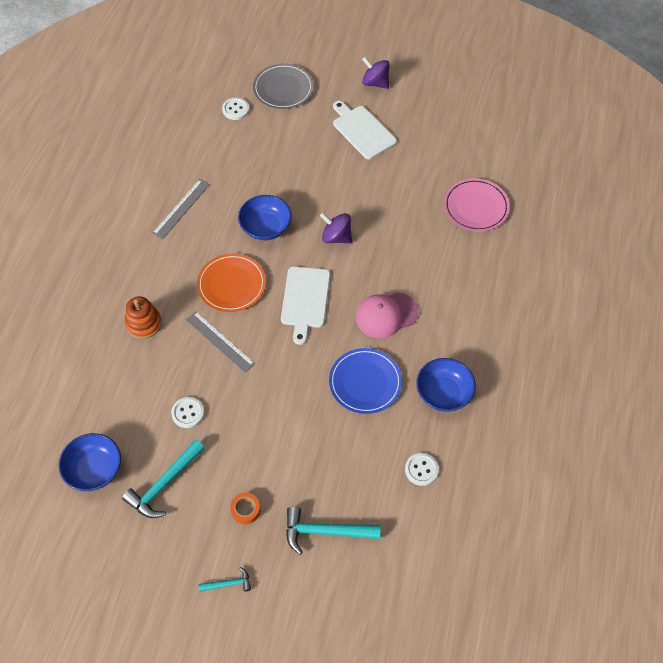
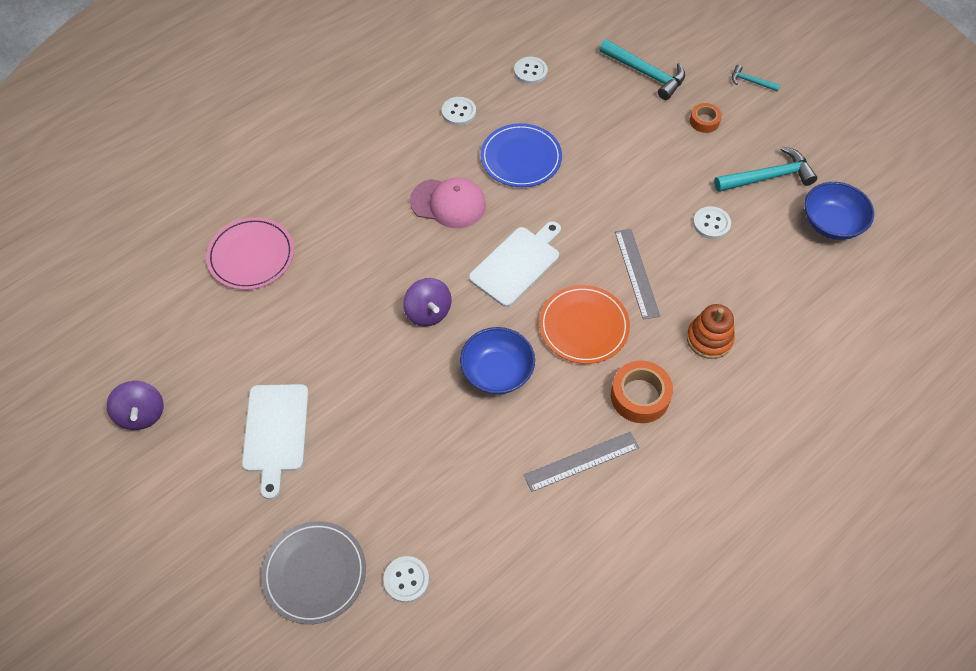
camera: 145 degrees left, 0 degrees up
purple spinning top [362,57,389,89] -> purple spinning top moved to [107,381,163,430]
blue bowl [416,358,476,412] -> white button [442,97,476,126]
none -> orange tape [611,361,673,423]

